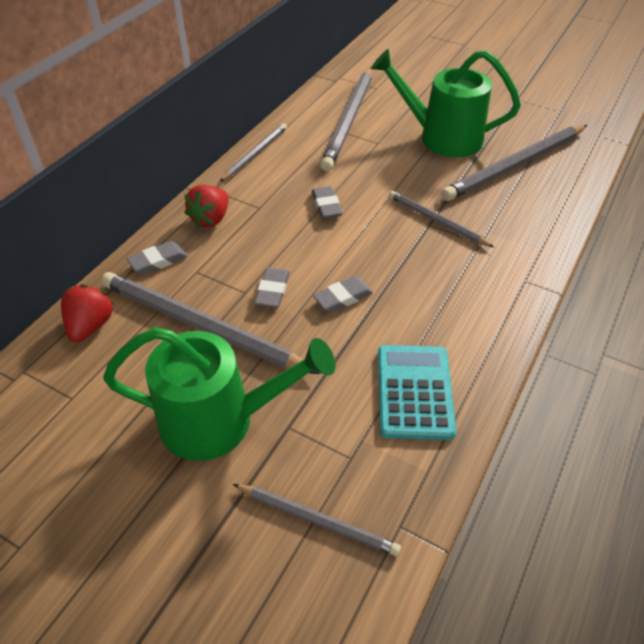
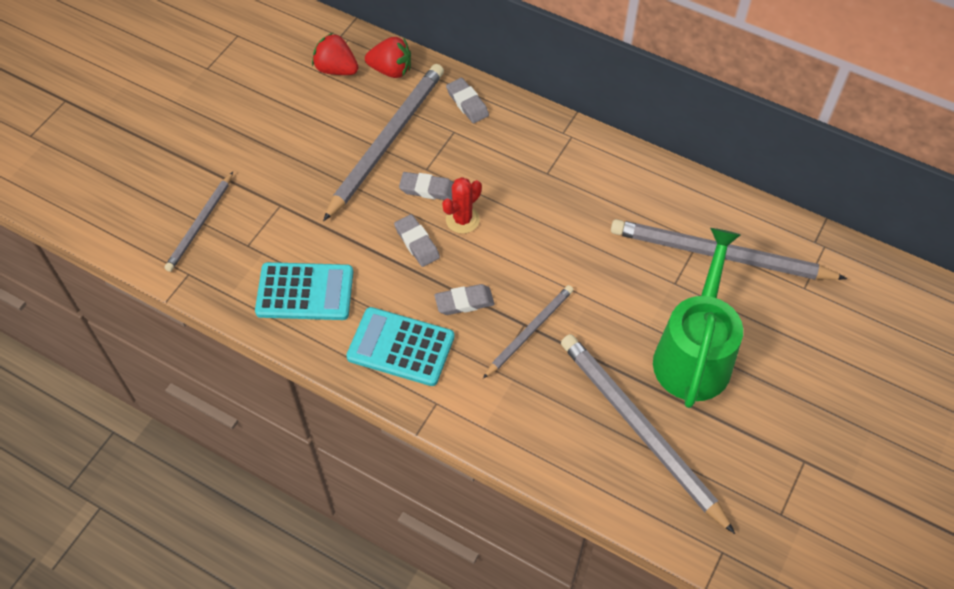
camera: 90 degrees right, 10 degrees up
green watering can [103,327,335,461] -> none
red strawberry [185,185,229,228] -> red strawberry moved to [312,33,359,75]
grey pencil [219,123,287,182] -> none
grey eraser [311,186,343,219] -> grey eraser moved to [434,284,494,315]
none -> turquoise calculator [346,307,454,386]
none -> red cactus [442,177,482,234]

